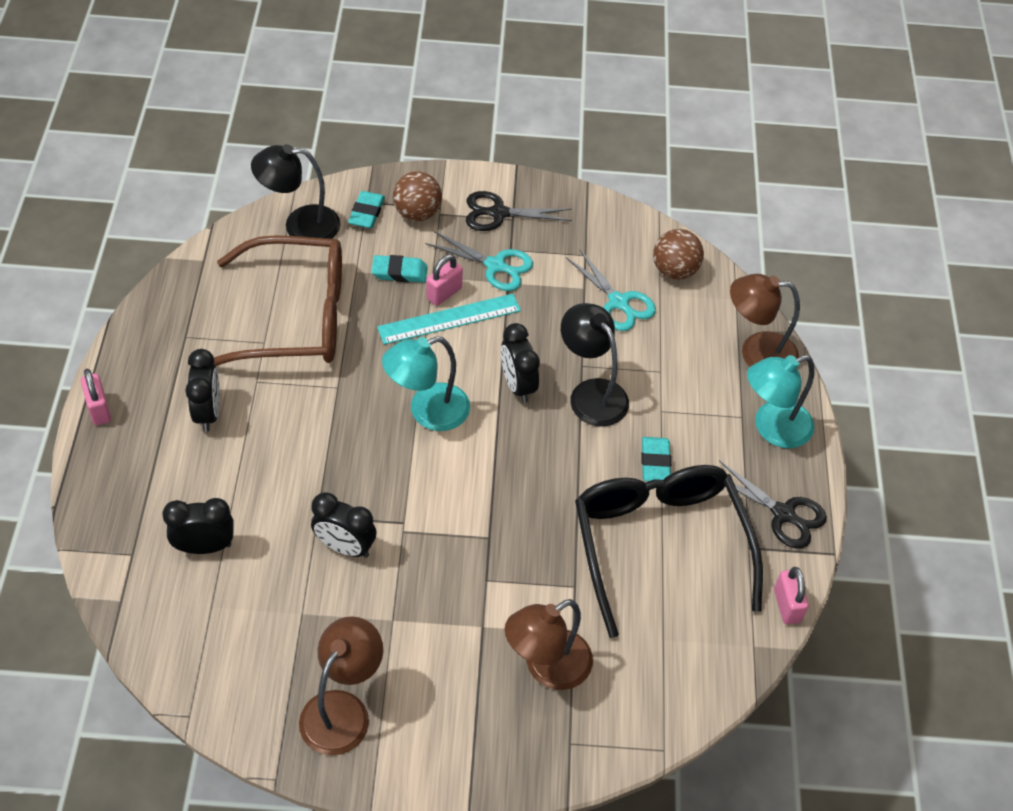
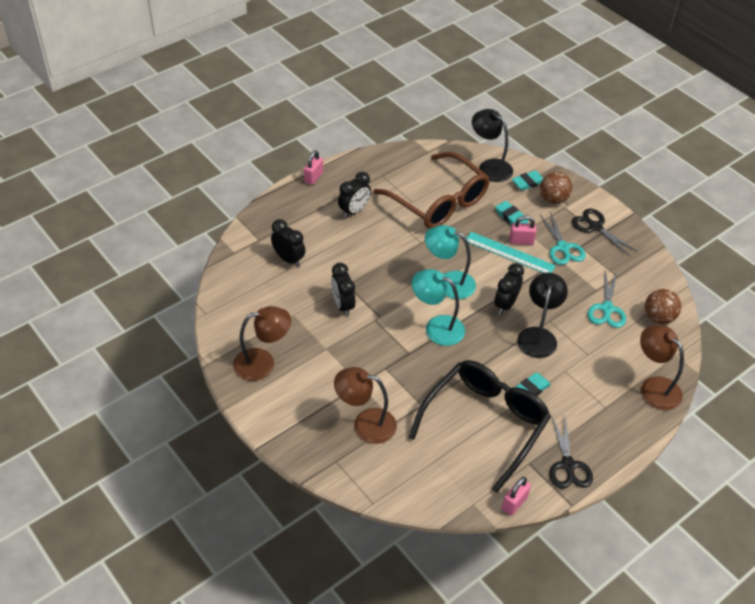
camera: 50 degrees right, 5 degrees down
turquoise lamp [747,355,815,448] -> turquoise lamp moved to [412,269,465,346]

